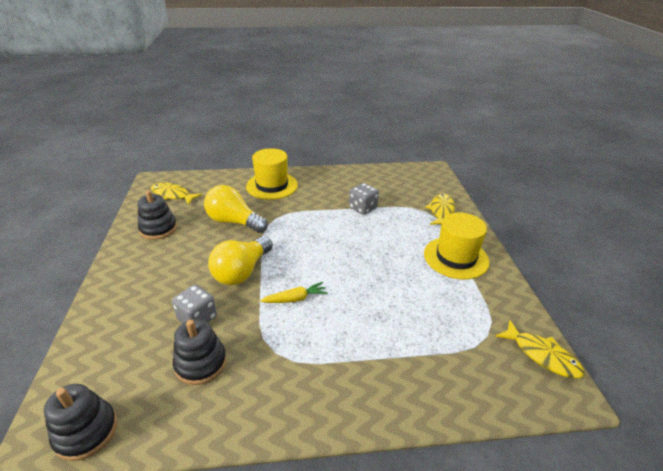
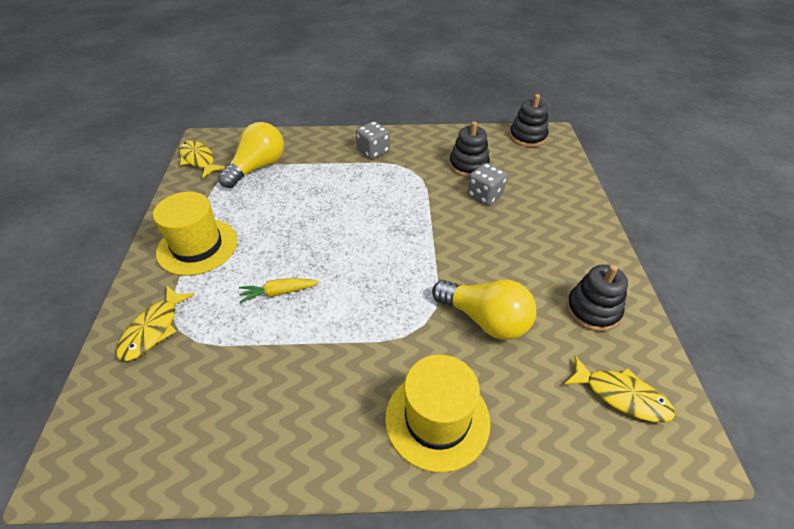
camera: 175 degrees left, 10 degrees up
yellow light bulb [208,236,273,285] -> yellow light bulb moved to [218,122,284,188]
yellow carrot [260,282,328,303] -> yellow carrot moved to [239,278,320,303]
grey dice [349,183,379,215] -> grey dice moved to [356,121,390,159]

